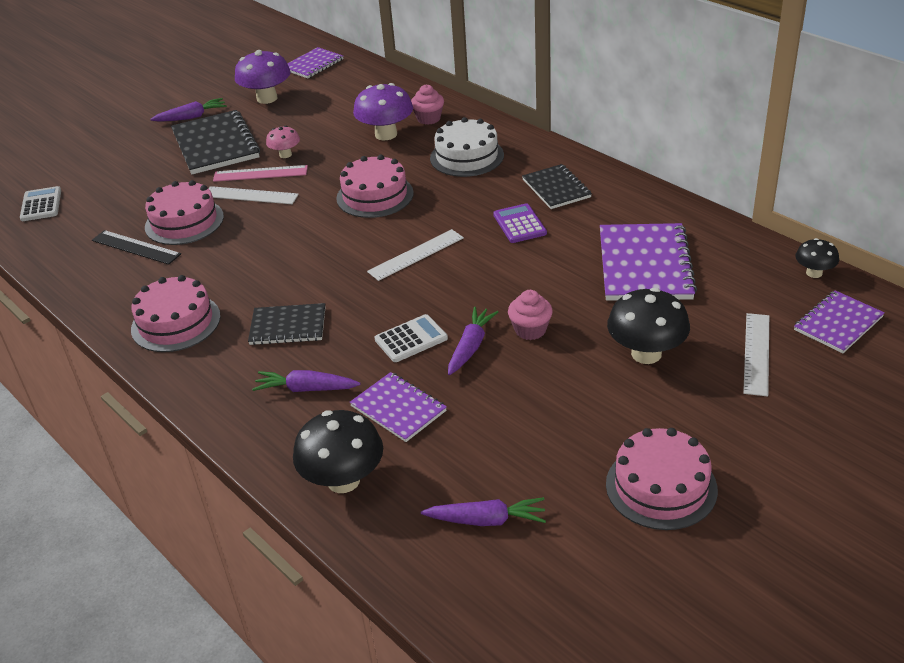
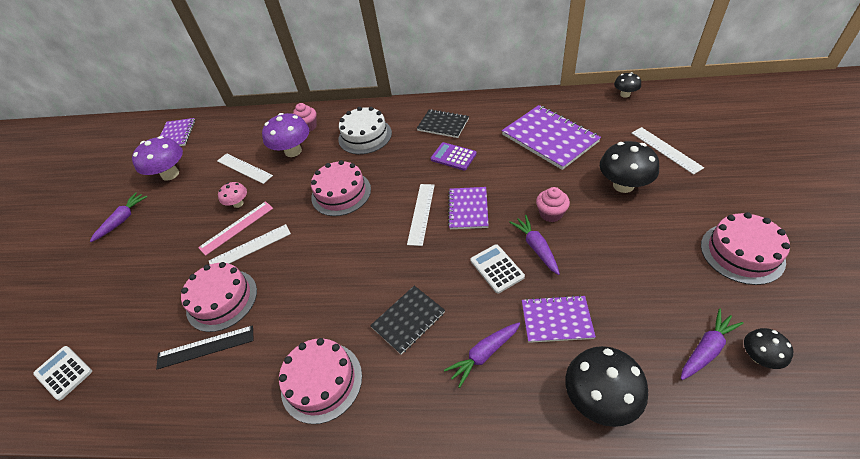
camera: 40 degrees left, 10 degrees up
black notebook [171,110,260,174] -> none
white calculator [374,314,448,362] -> white calculator turned 45 degrees counterclockwise [470,244,525,293]
purple notebook [794,290,885,353] -> purple notebook moved to [448,187,489,229]
none -> white ruler [217,153,273,184]
none -> black mushroom [744,328,793,369]

